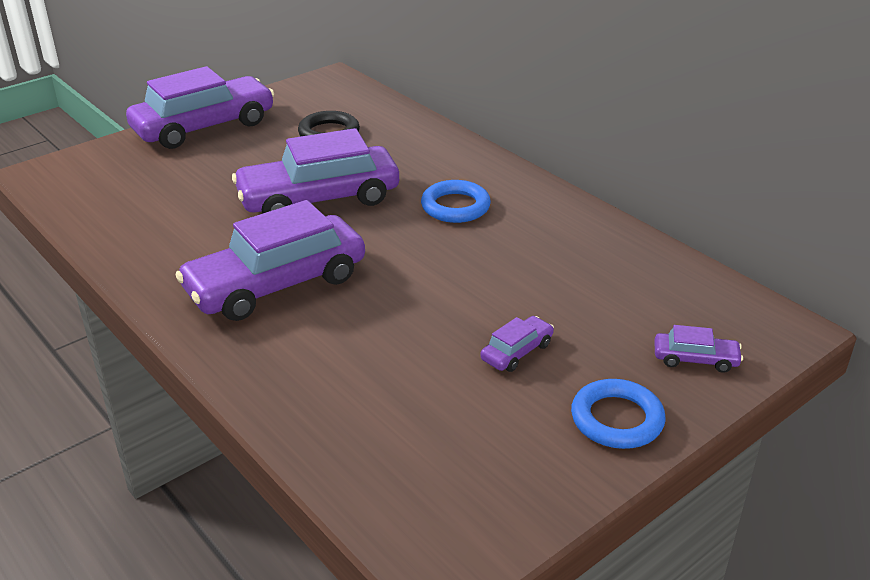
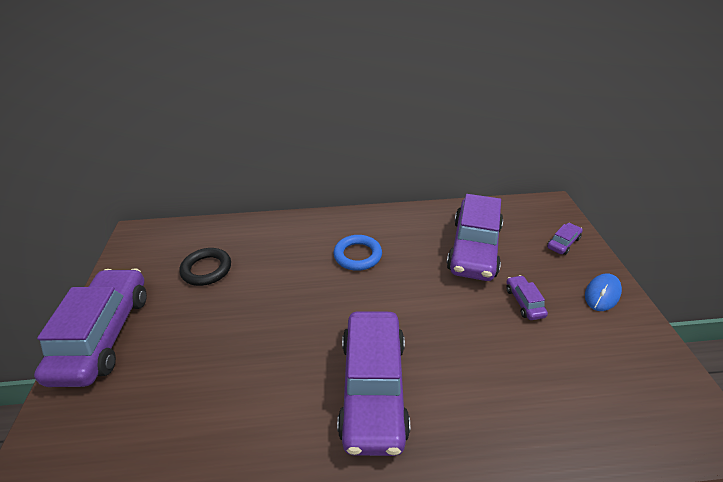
camera: 55 degrees left, 5 degrees up
purple car [232,128,399,213] -> purple car moved to [447,194,503,281]
blue ring [571,379,666,449] -> blue mouse [585,273,622,311]

